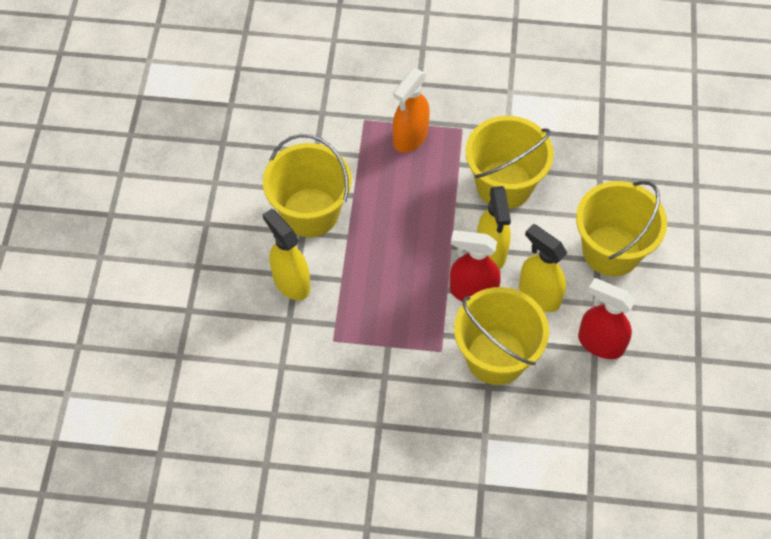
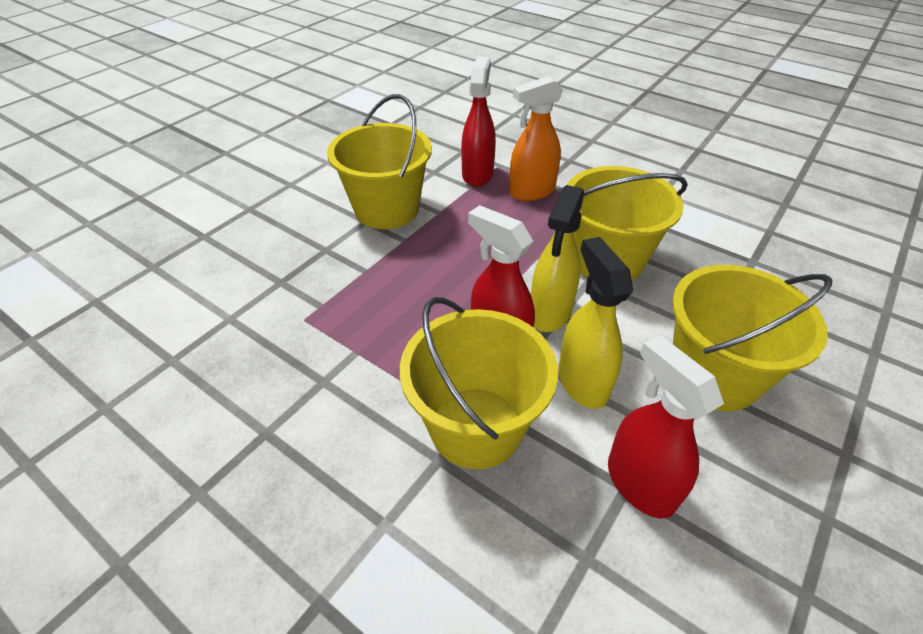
camera: 30 degrees right, 15 degrees down
yellow spray bottle [262,209,310,300] -> none
none -> red spray bottle [461,56,496,187]

